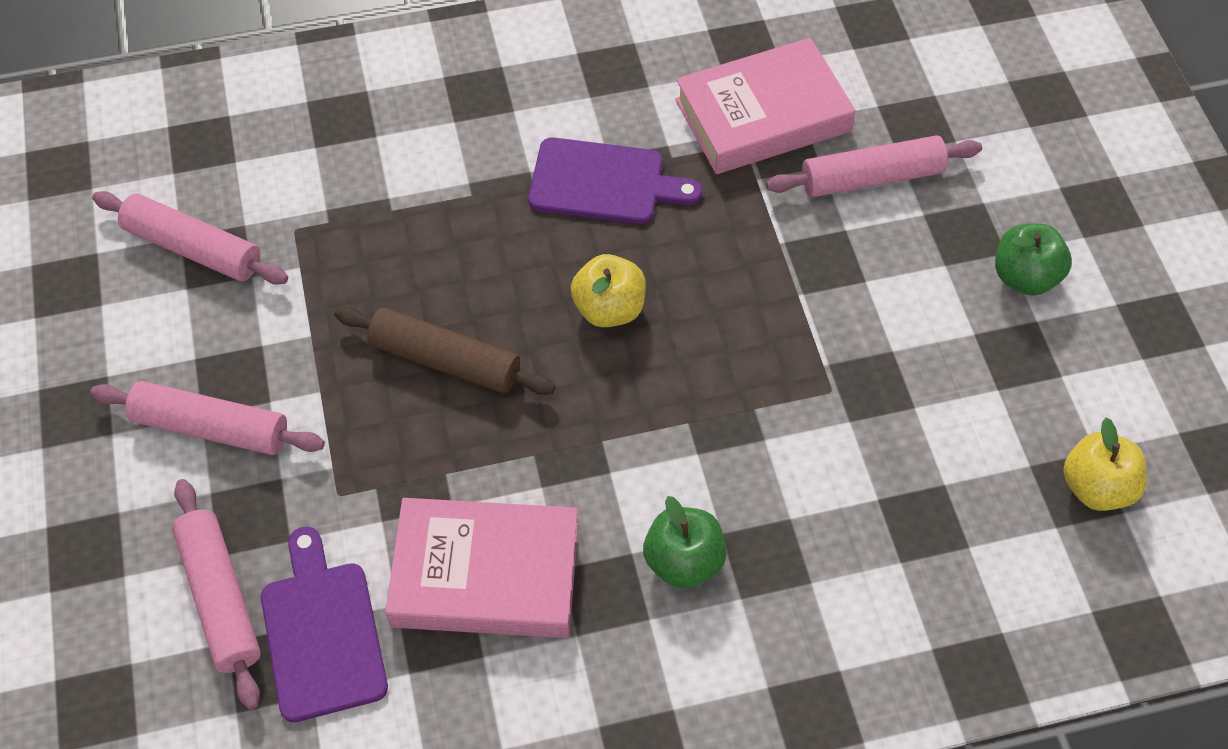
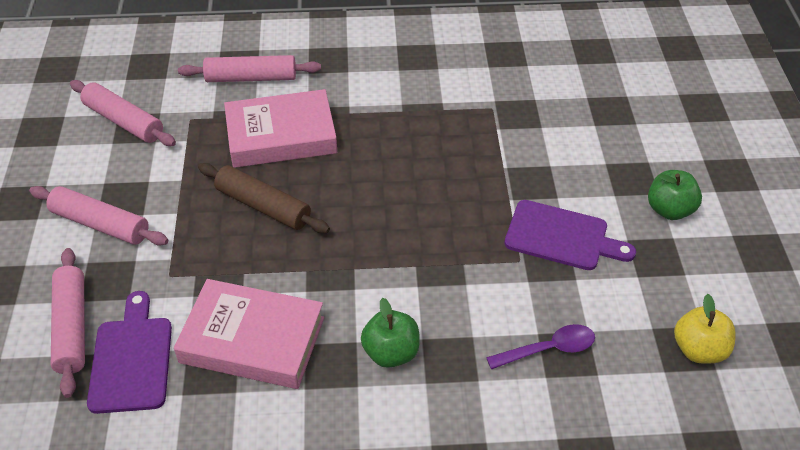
camera: 10 degrees right, 10 degrees down
purple cutting board [528,137,702,224] -> purple cutting board moved to [504,200,636,270]
yellow apple [571,254,646,327] -> none
pink book [675,38,856,174] -> pink book moved to [224,89,337,168]
pink rolling pin [766,135,982,197] -> pink rolling pin moved to [178,55,321,82]
none -> purple spoon [486,324,595,369]

